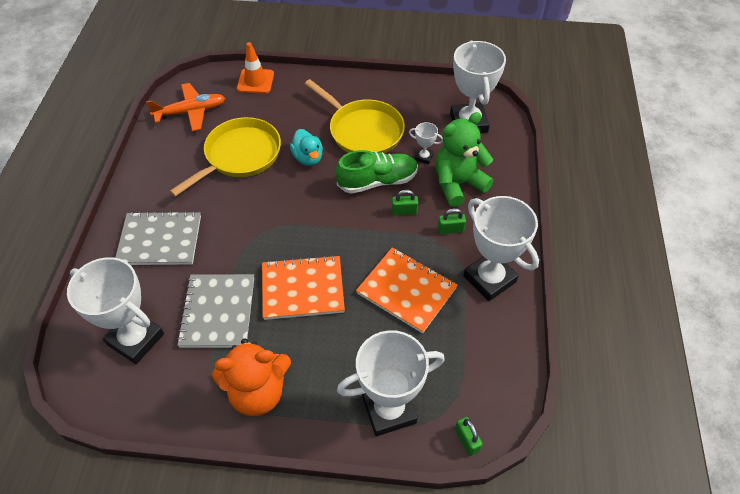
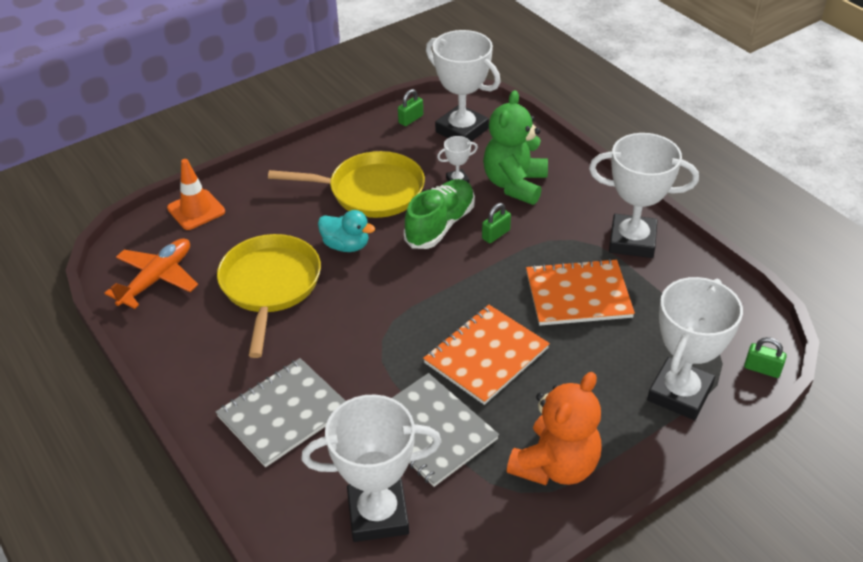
camera: 40 degrees left, 10 degrees down
green padlock [438,208,466,234] -> green padlock moved to [398,89,423,126]

